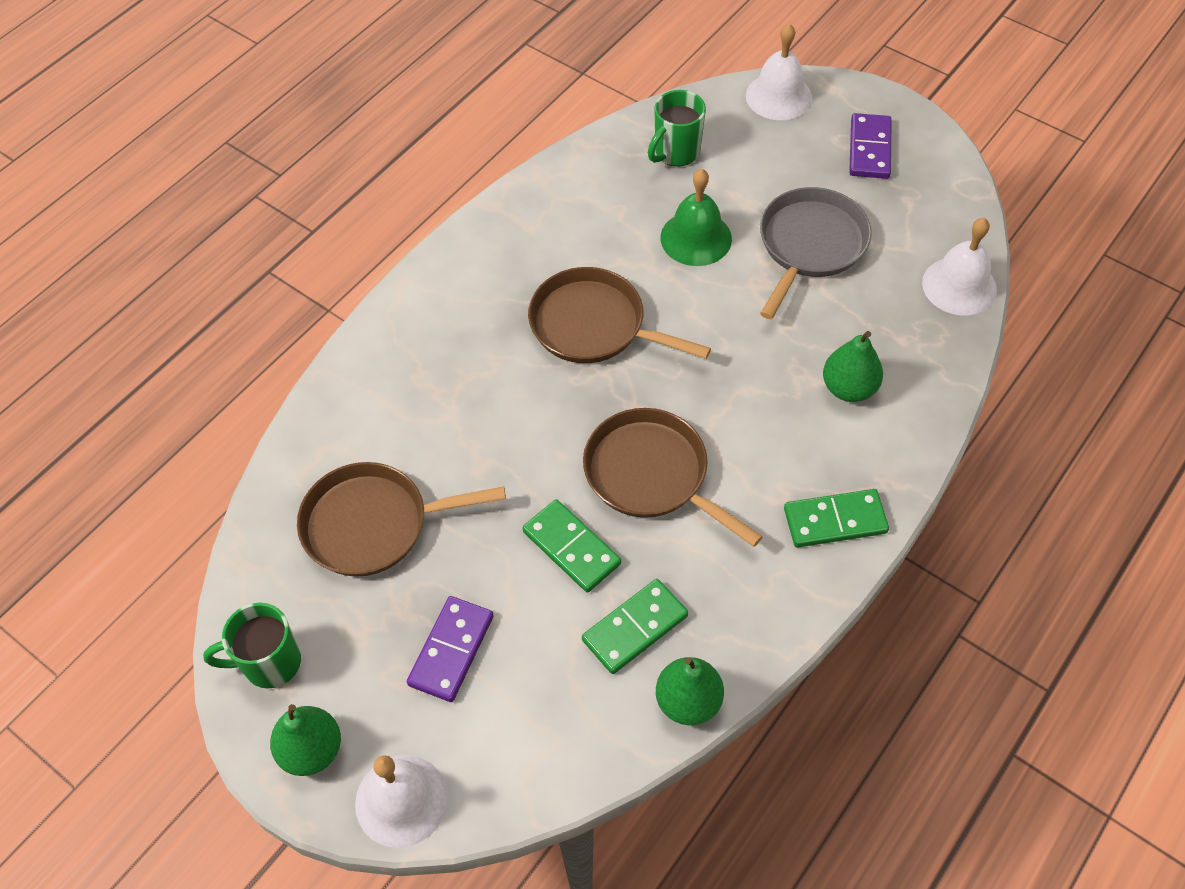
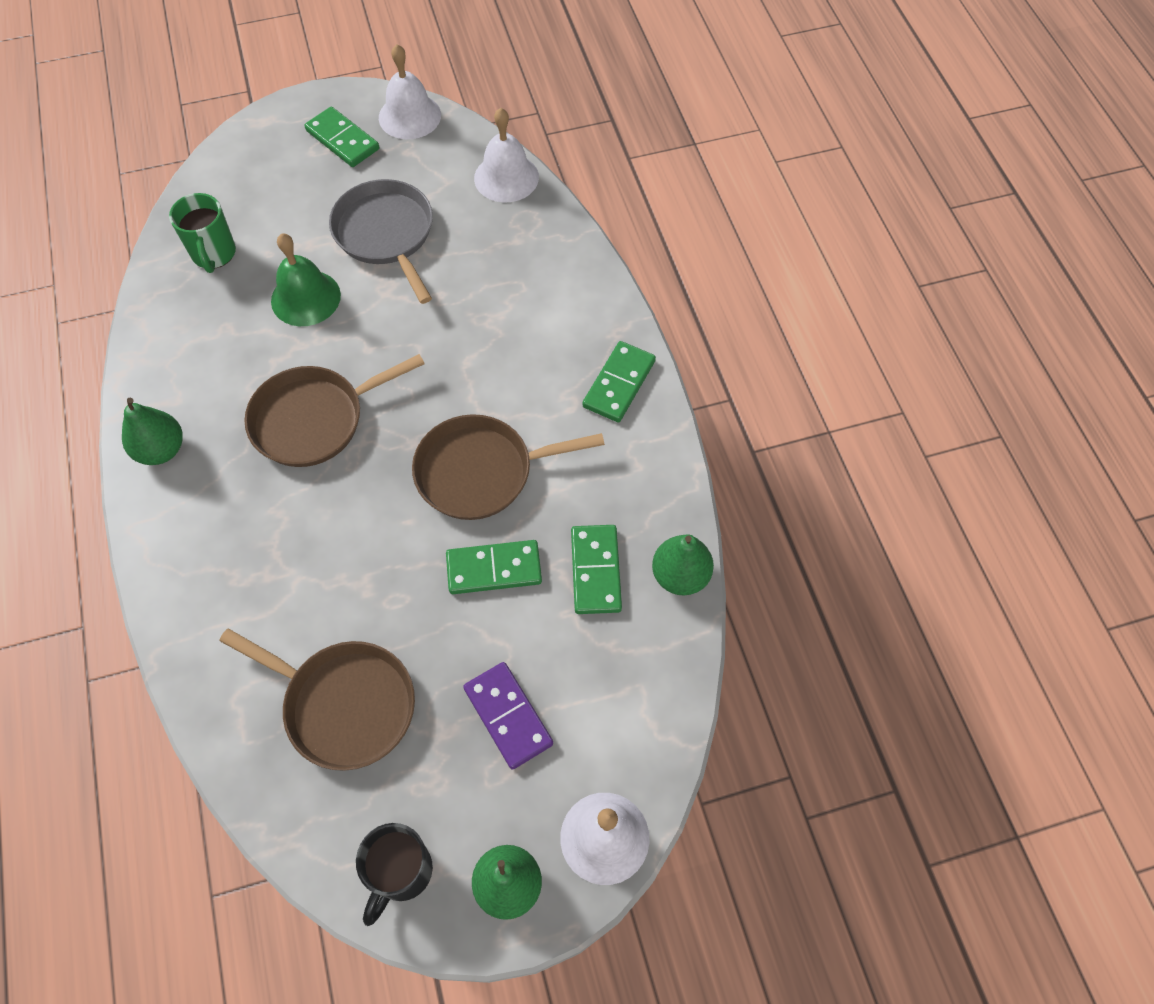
camera: 55 degrees left, 5 degrees up
green mug [203,603,301,689] -> black mug [356,823,433,926]
brown pan [297,462,506,577] -> brown pan turned 90 degrees counterclockwise [219,628,415,771]
white bell [746,23,812,120] -> white bell moved to [379,44,441,139]
green pear [823,331,883,402] -> green pear moved to [122,398,182,465]
purple domino [849,113,892,179] -> green domino [304,107,379,167]

